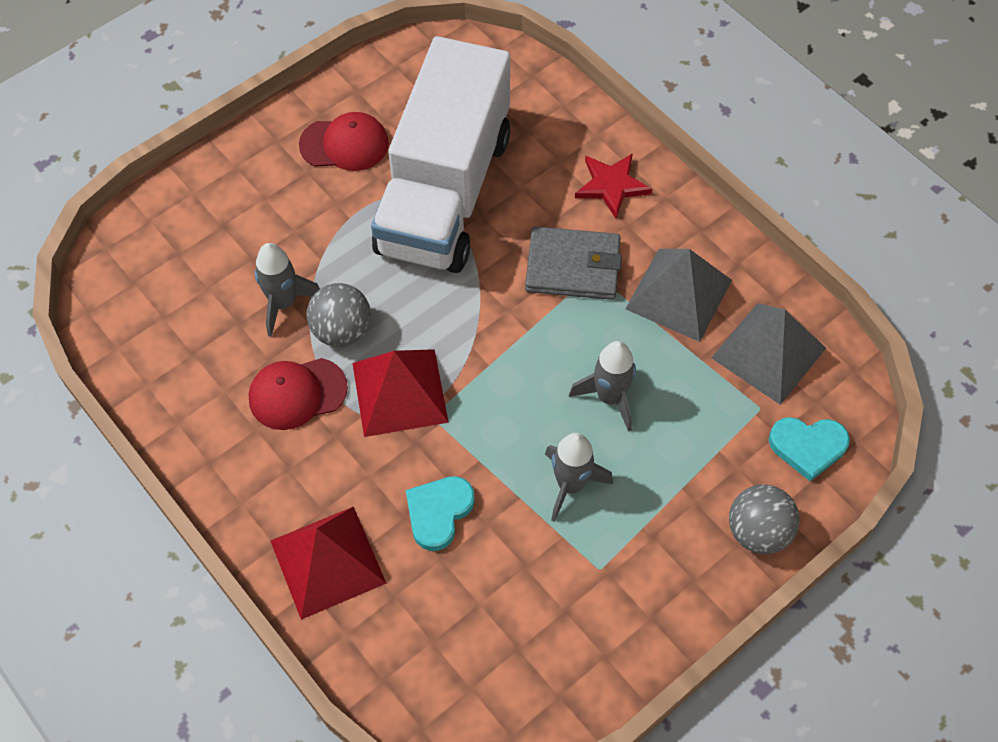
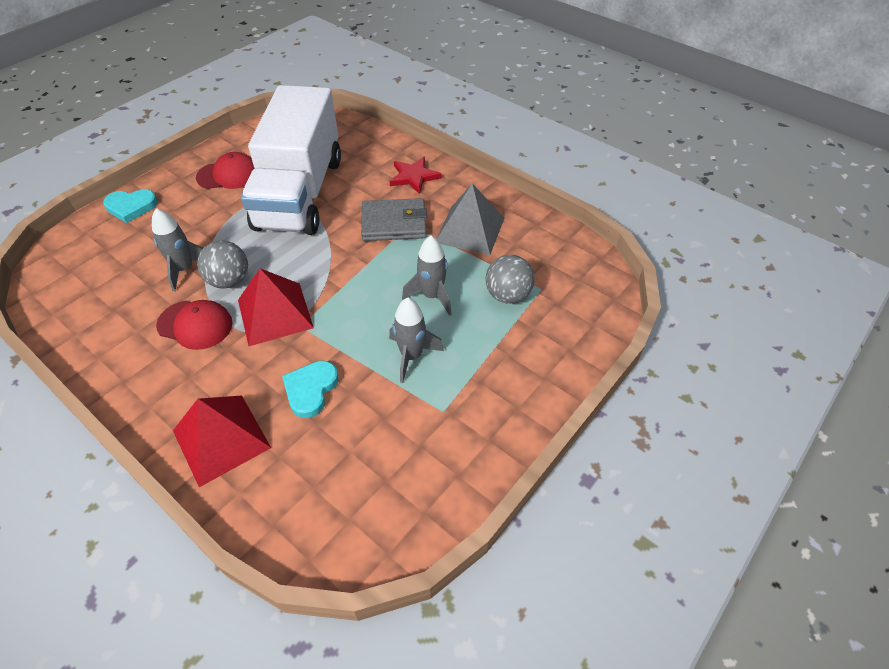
camera: 10 degrees left, 10 degrees down
red cap [248,358,348,430] -> red cap turned 135 degrees counterclockwise [156,300,233,350]
grey pyramid [711,303,826,405] -> none
grey ball [729,484,800,554] -> grey ball moved to [485,255,535,304]
turquoise heart [769,417,850,481] -> turquoise heart moved to [103,189,158,223]

